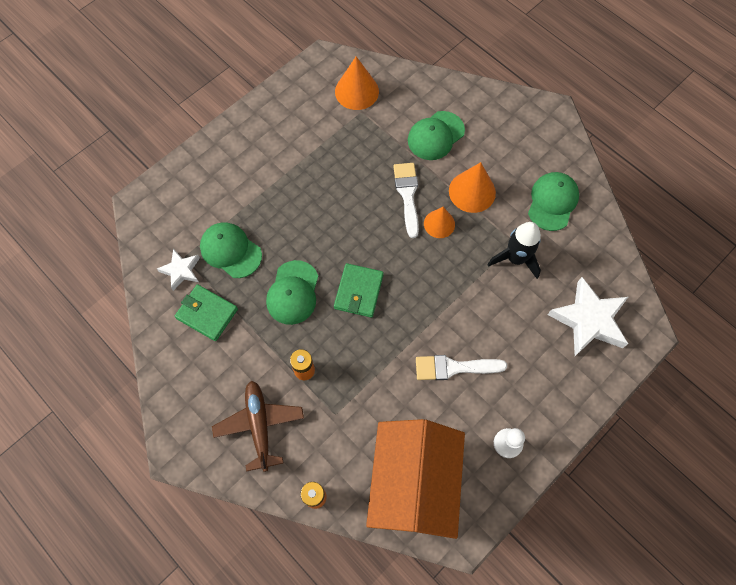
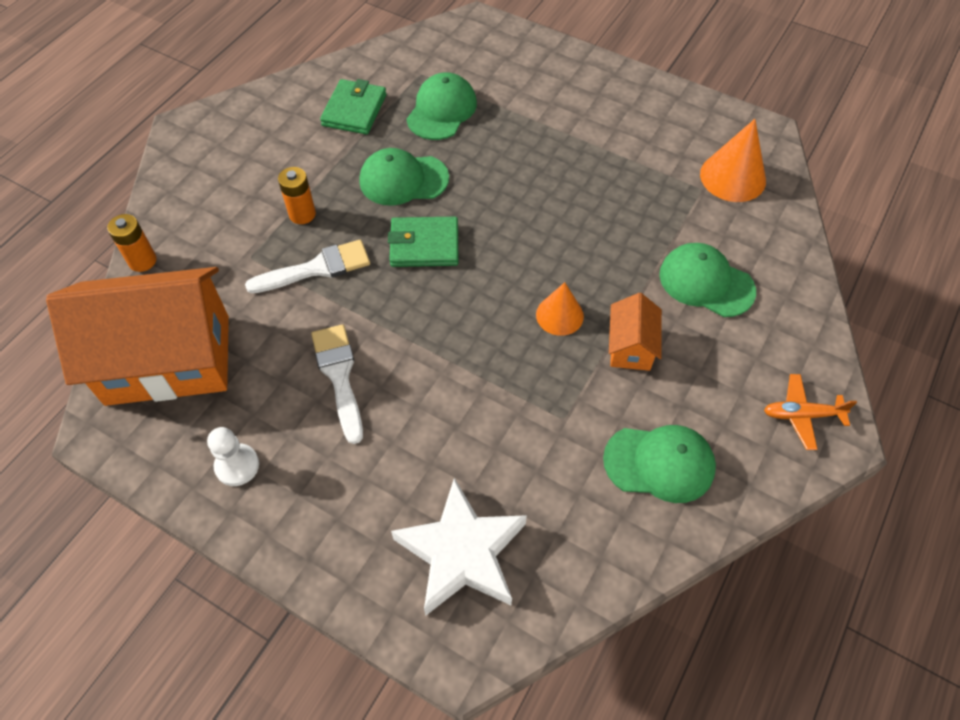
camera: 75 degrees right, 10 degrees down
white star [157,249,200,291] -> none
brown plane [212,381,304,472] -> none
white brush [393,163,419,238] -> white brush moved to [245,240,370,293]
orange cone [449,162,496,213] -> orange house [609,293,662,371]
black rocket [487,222,541,279] -> none
none -> orange plane [764,374,857,450]

